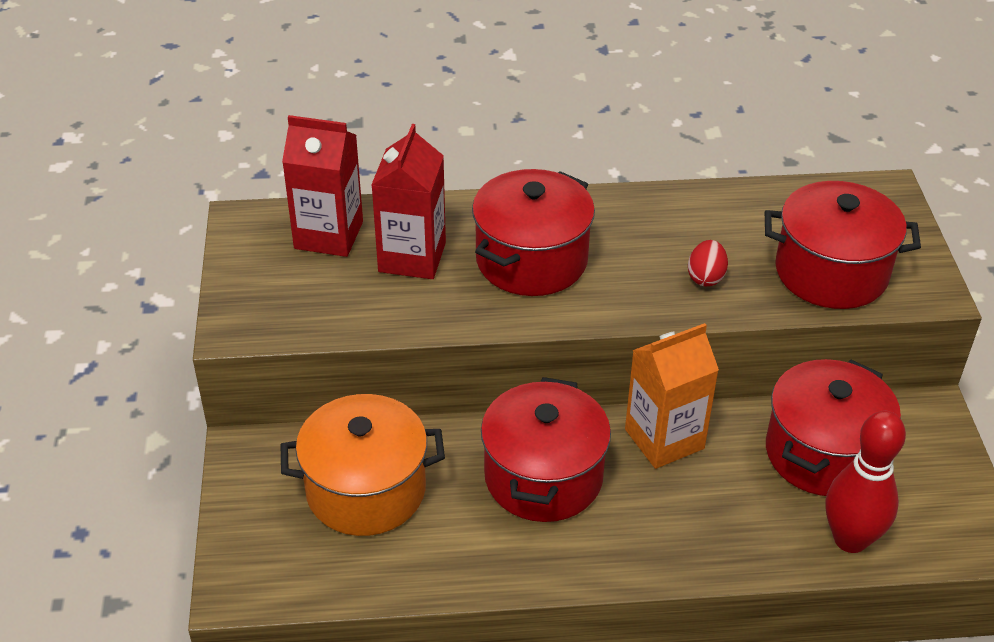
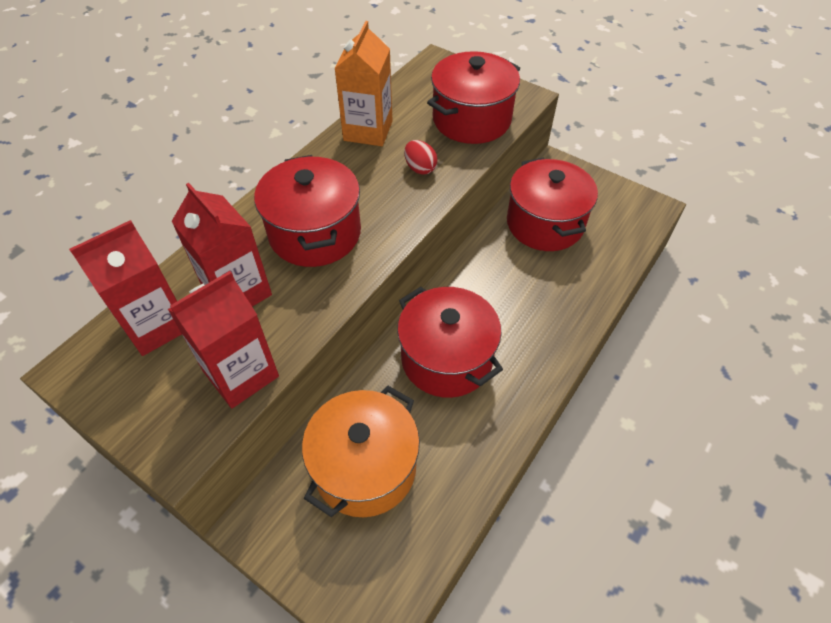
camera: 50 degrees left, 10 degrees up
orange carton [625,323,719,469] -> orange carton moved to [334,21,393,146]
red bowling pin [826,411,906,553] -> none
none -> red carton [168,271,279,408]

